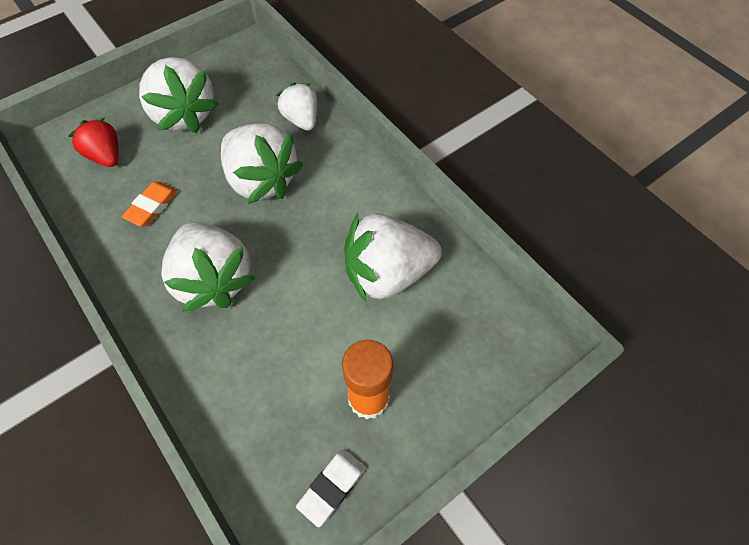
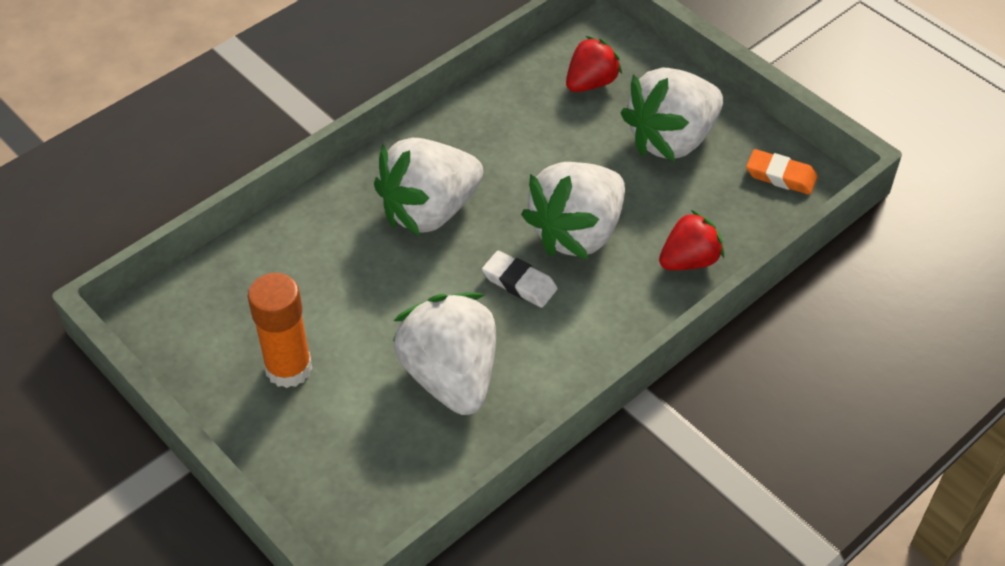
camera: 85 degrees right, 10 degrees down
orange eraser [122,182,178,226] -> orange eraser moved to [746,149,818,195]
white strawberry [277,83,317,131] -> red strawberry [659,210,724,270]
white eraser [296,449,366,527] -> white eraser moved to [482,251,558,308]

